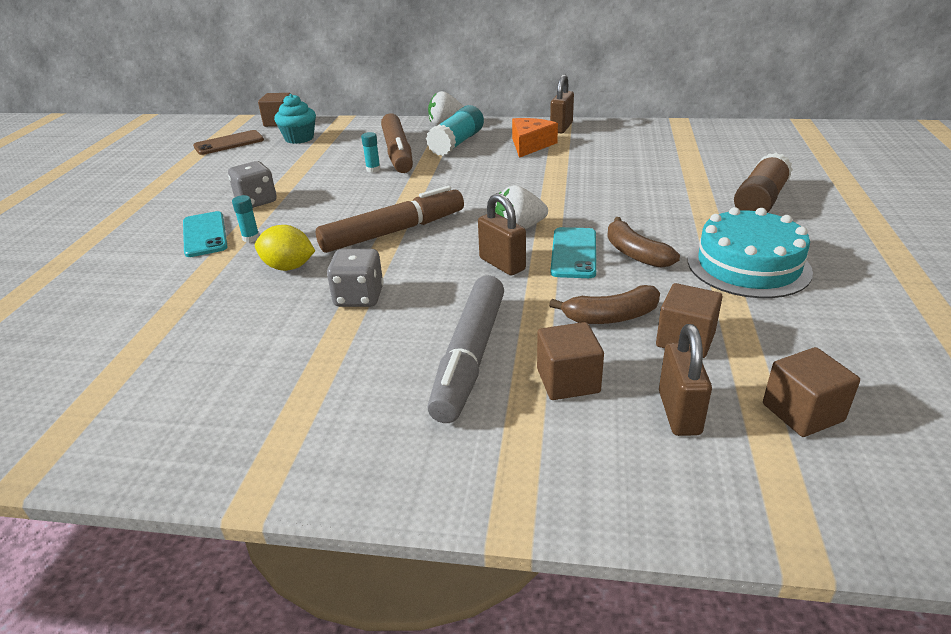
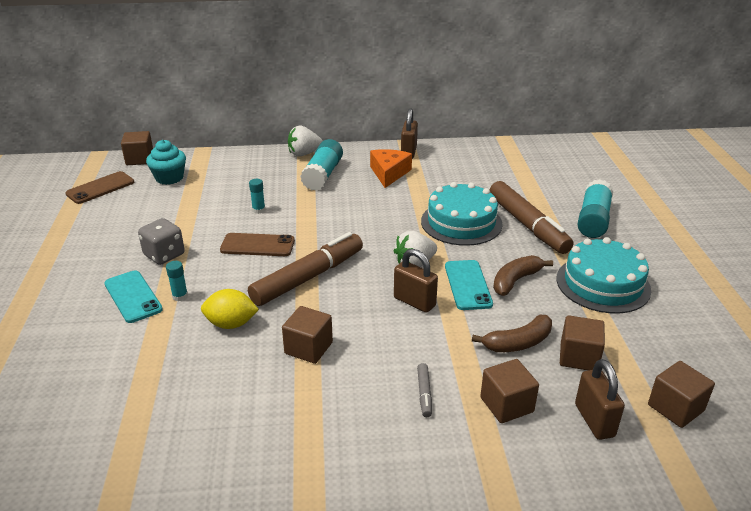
camera: 15 degrees left, 0 degrees up
grey dice [327,249,384,307] -> brown cube [282,306,333,364]
brown marker [381,113,413,173] -> brown marker moved to [490,181,573,254]
grey marker [428,275,504,423] -> grey marker [417,363,432,417], size x0.40
brown banana [607,217,680,268] -> brown banana turned 90 degrees clockwise [493,255,553,296]
brown glue stick [734,153,793,213] -> turquoise glue stick [578,179,613,238]
none -> brown phone [220,233,295,256]
none -> turquoise cake [421,182,502,246]

